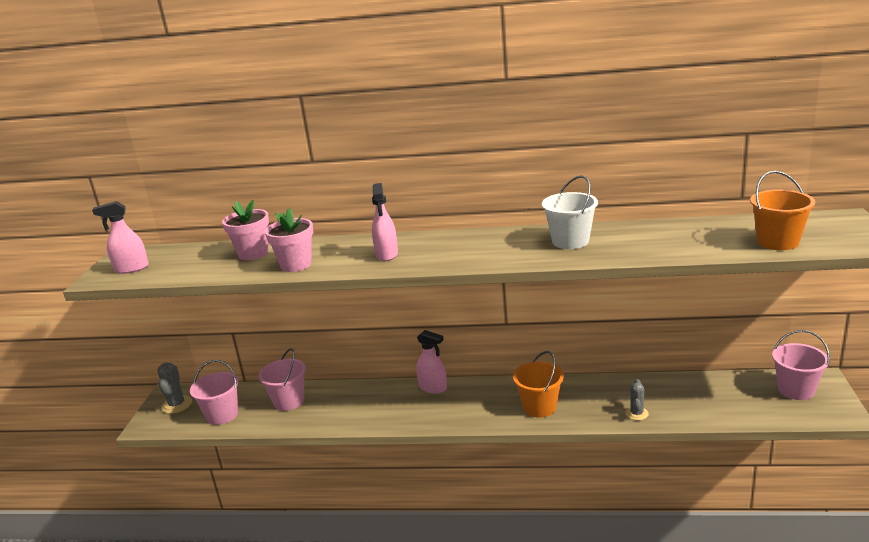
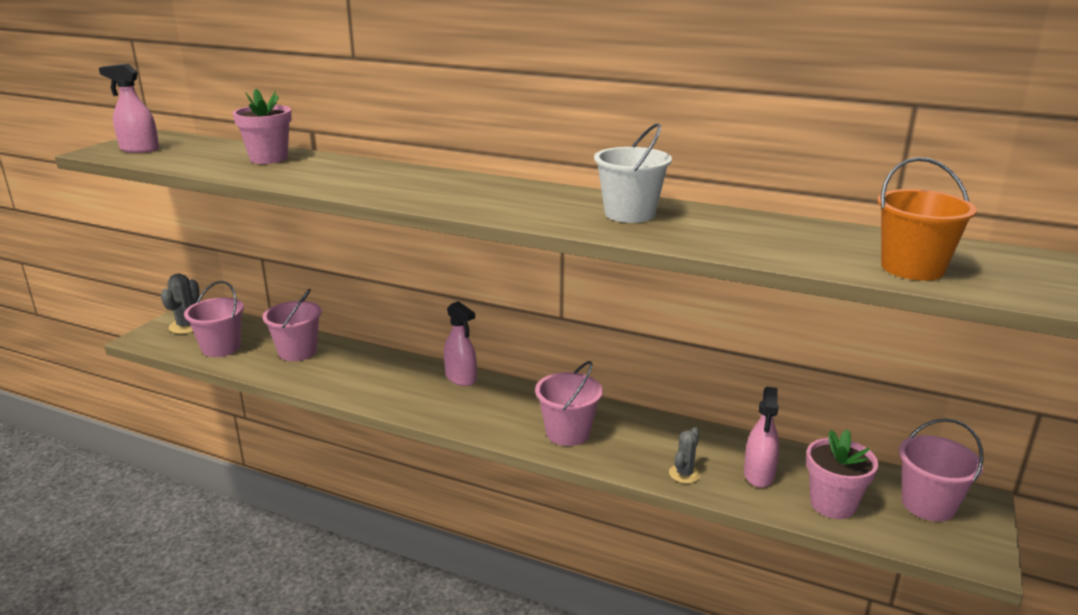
camera: 15 degrees right, 0 degrees up
pink flower pot [264,208,313,272] -> pink flower pot moved to [806,429,878,519]
pink spray bottle [372,183,398,261] -> pink spray bottle moved to [744,387,780,488]
orange bucket [513,351,564,418] -> pink bucket [535,361,603,446]

